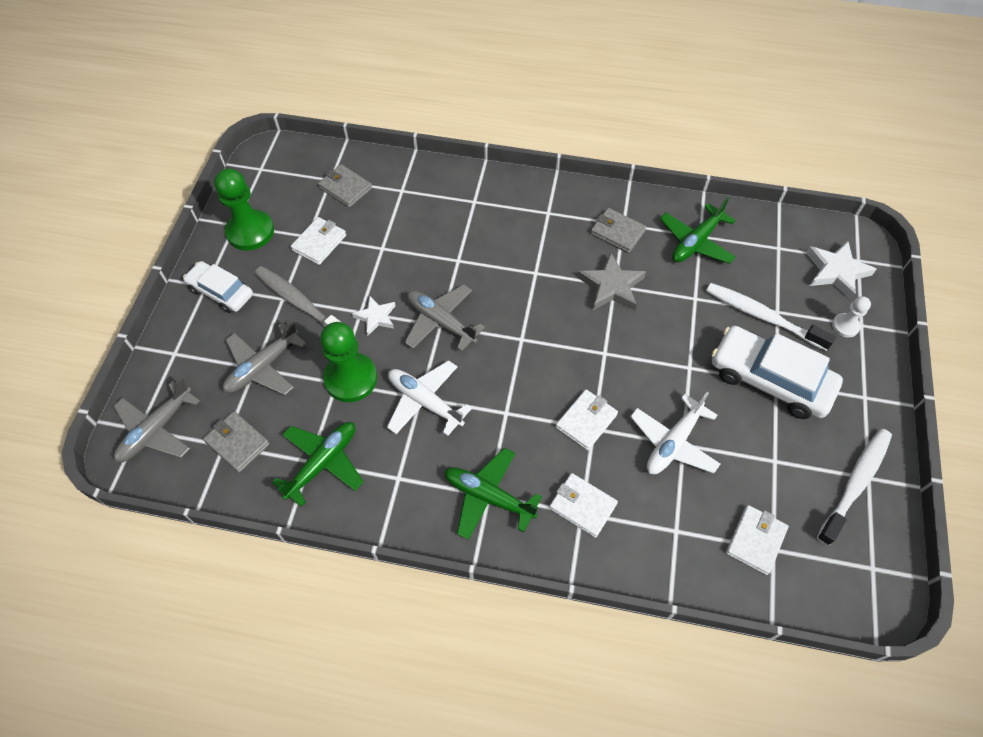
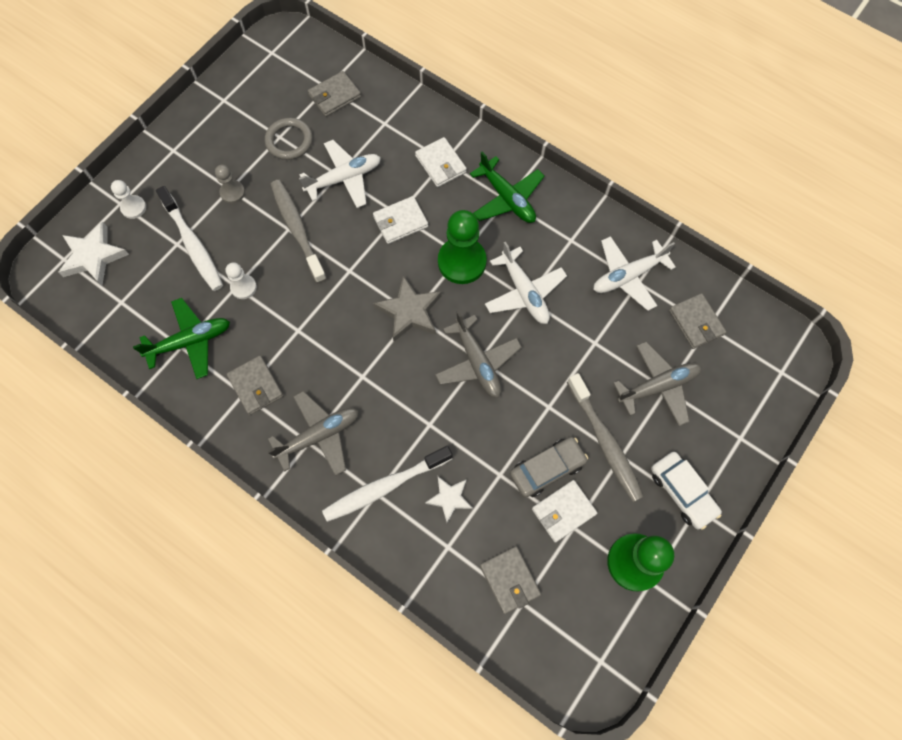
camera: 155 degrees left, 10 degrees up
grey plane [114,378,200,462] -> grey plane moved to [268,391,359,476]
green plane [272,422,364,507] -> white plane [593,236,676,311]
green pawn [320,322,377,402] -> green pawn moved to [438,210,487,284]
white star [352,296,395,336] -> white star moved to [425,477,473,523]
grey star [577,252,646,311] -> grey star moved to [373,275,442,342]
white car [712,326,843,419] -> grey pawn [215,165,245,204]
white wallet [726,505,788,575] -> grey wallet [308,71,361,117]
white toothbrush [817,428,892,546] -> white toothbrush moved to [322,446,452,522]
none -> white pawn [226,262,257,299]
none -> grey ring [265,118,313,160]
none -> grey toothbrush [270,180,327,283]
none -> grey car [510,437,588,498]

